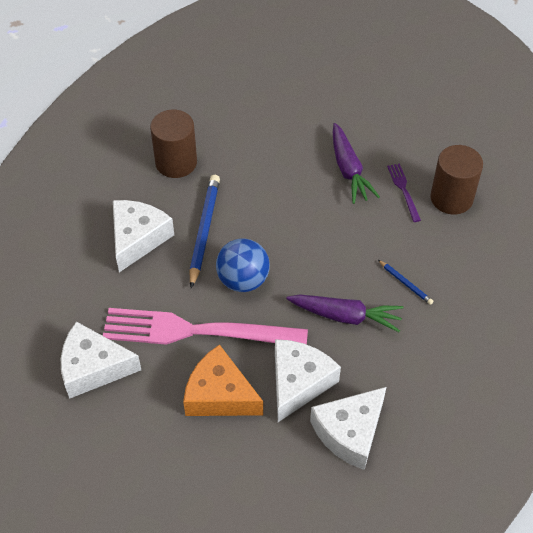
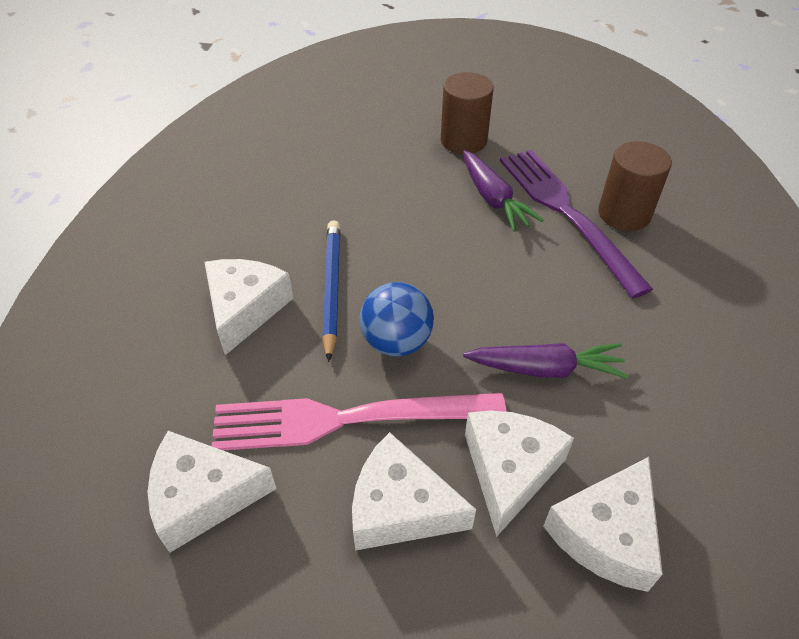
camera: 10 degrees left, 5 degrees down
brown cylinder [150,110,197,178] -> brown cylinder moved to [441,72,494,154]
orange cheese [183,344,263,416] -> white cheese [352,432,476,551]
blue pencil [378,260,433,305] -> none
purple fork [387,163,421,222] -> purple fork [500,150,653,298], size x2.44

